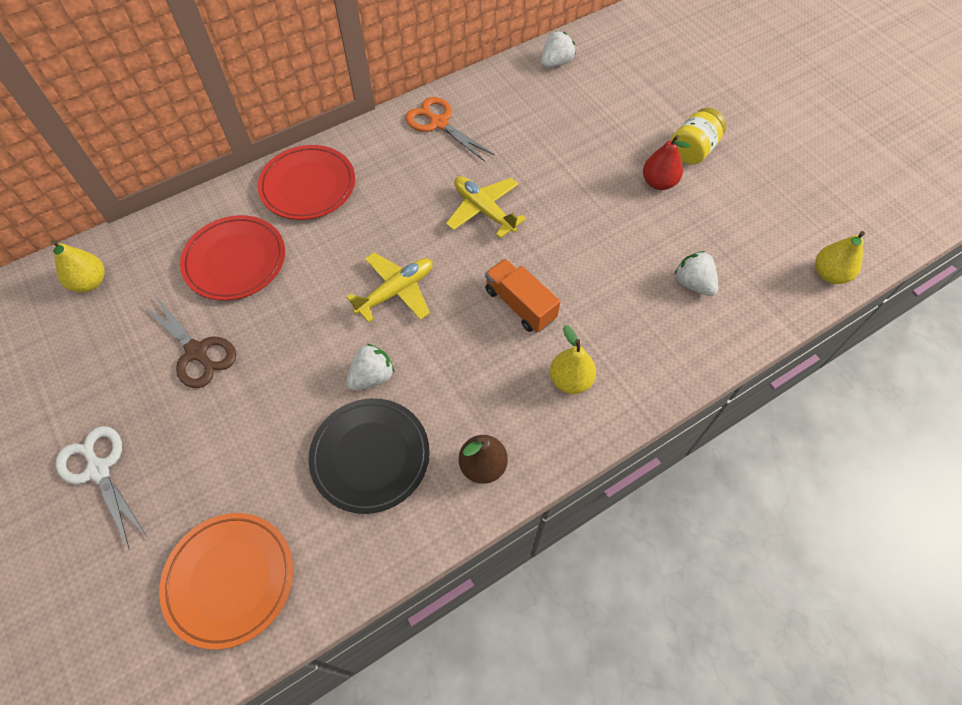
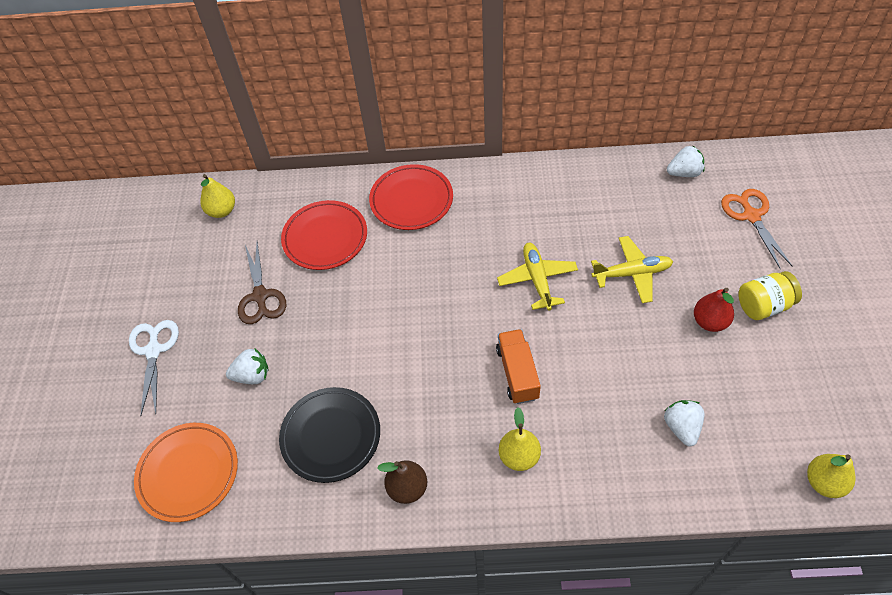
camera: 35 degrees right, 5 degrees down
yellow plane [346,252,433,323] -> yellow plane moved to [591,236,673,303]
white strawberry [346,344,394,391] -> white strawberry moved to [226,348,269,384]
orange scissors [405,97,495,162] -> orange scissors moved to [721,189,792,269]

